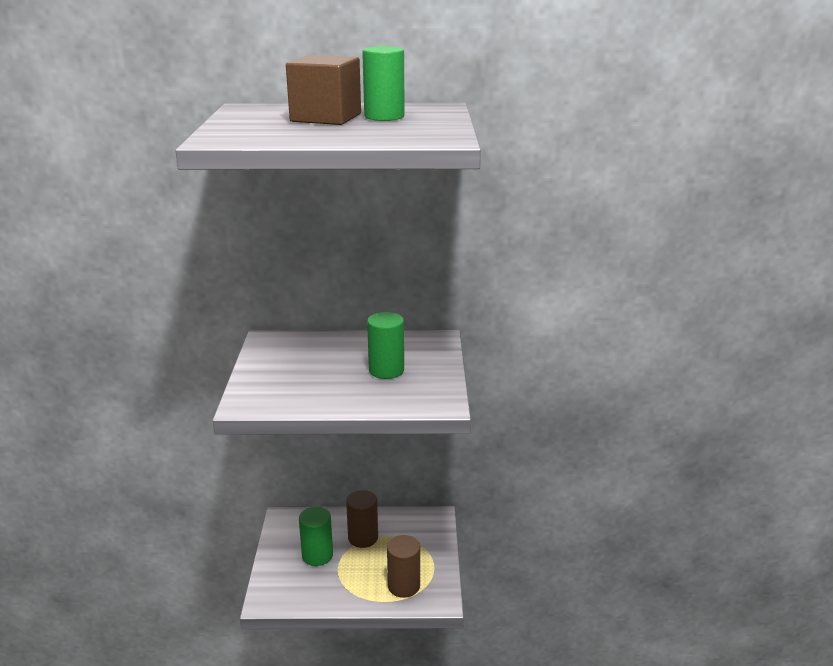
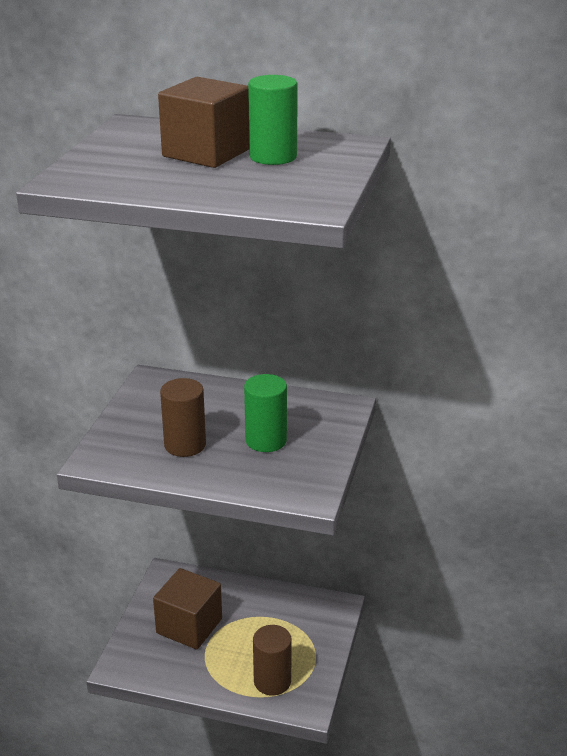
camera: 15 degrees right, 5 degrees up
green cylinder [299,507,333,566] -> brown cube [153,568,222,650]
brown cylinder [346,490,378,548] -> brown cylinder moved to [160,378,206,457]

